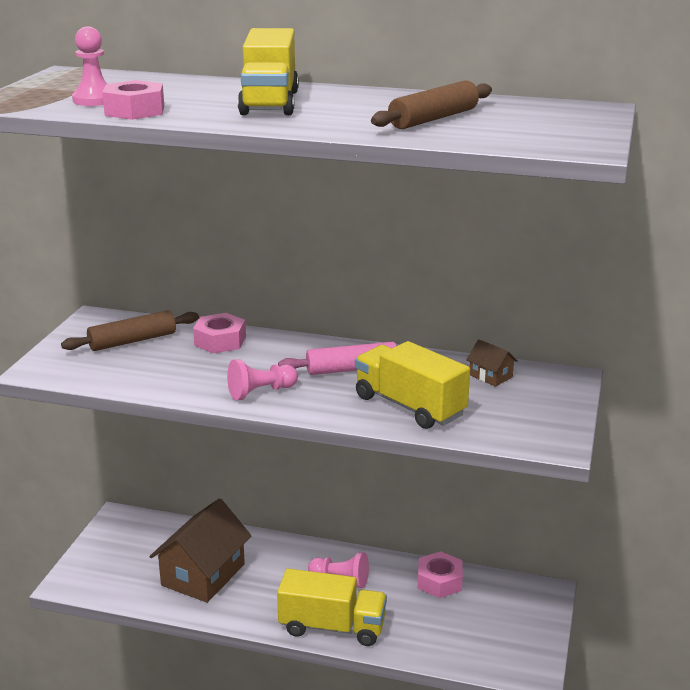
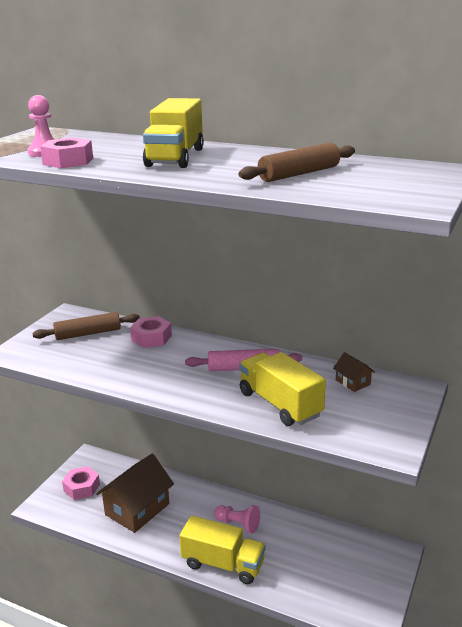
camera: 10 degrees right, 0 degrees up
pink pawn [227,359,298,400] -> none
pink nut [418,551,463,598] -> pink nut moved to [62,466,100,500]

